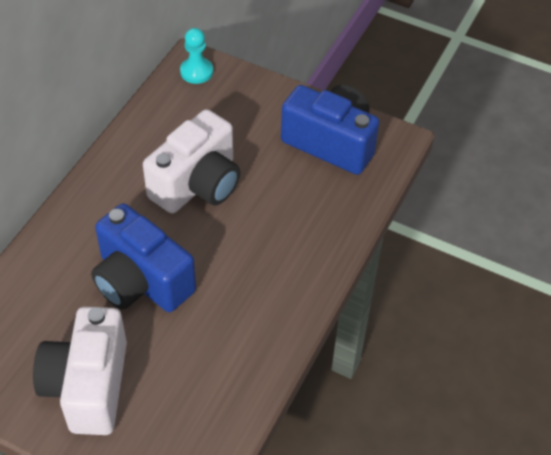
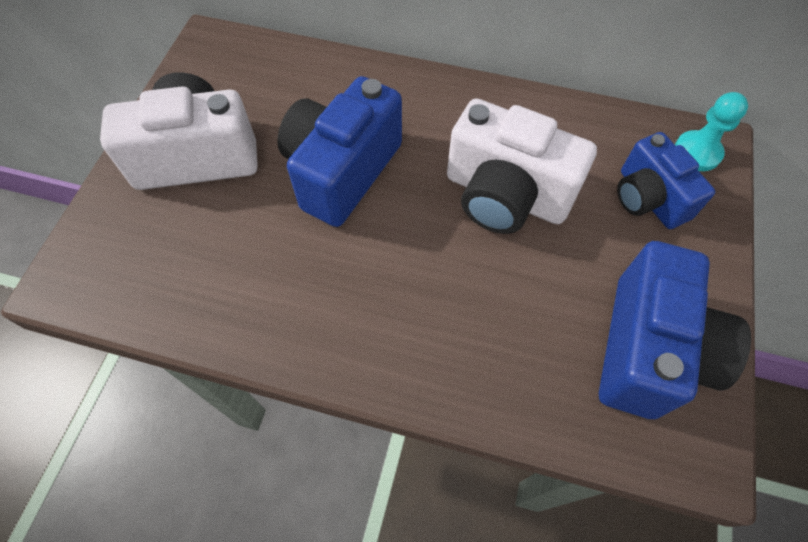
camera: 80 degrees right, 10 degrees up
none -> blue camera [617,132,715,229]

